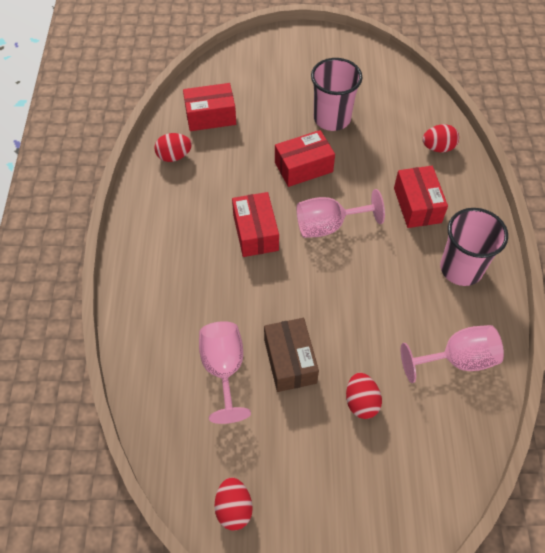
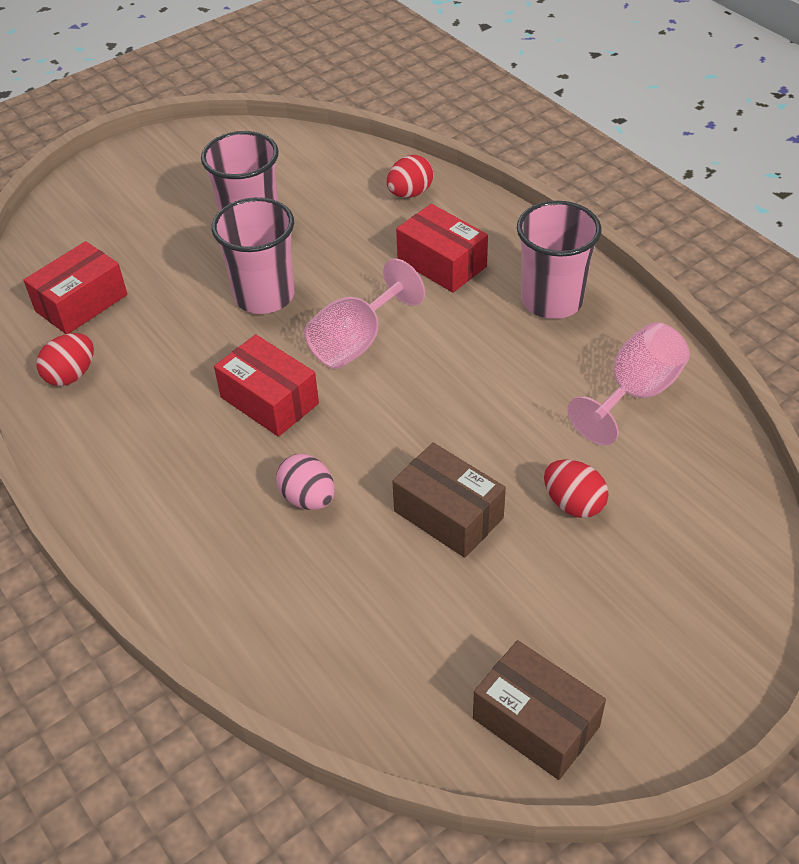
camera: 35 degrees left, 10 degrees down
pink goblet [199,321,251,424] -> none
red egg [215,478,253,530] -> brown box [473,640,606,780]
red box [275,130,335,187] -> pink cup [212,197,294,314]
none -> pink egg [276,454,335,510]

